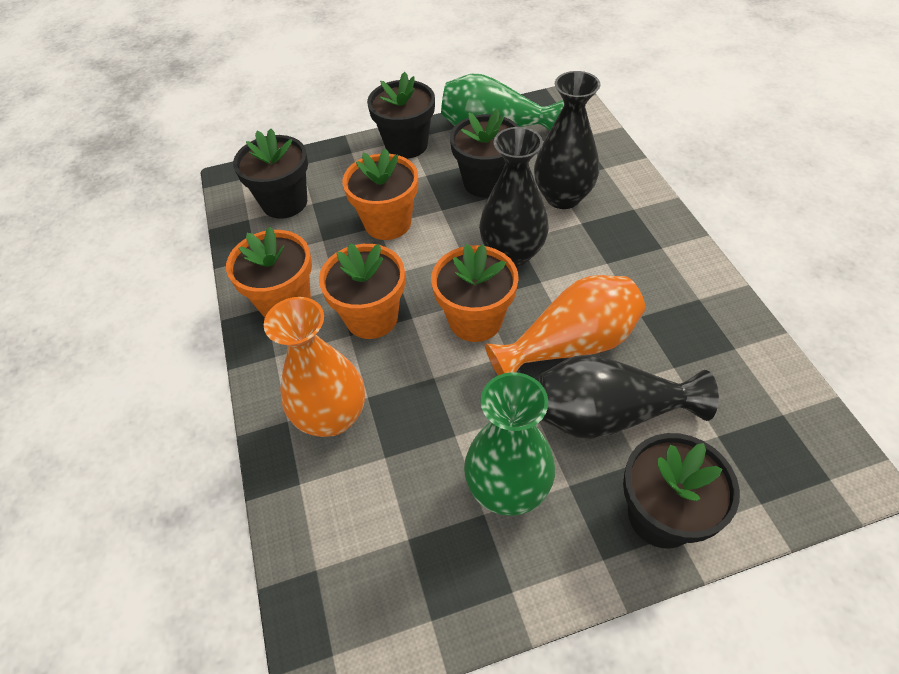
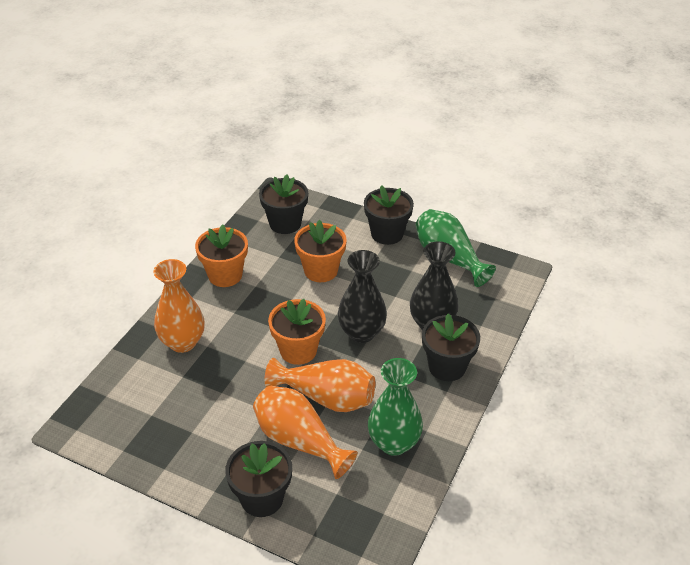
camera: 40 degrees right, 10 degrees down
orange flower pot [319,243,405,339] -> none
black flower pot [450,109,519,198] -> black flower pot moved to [422,314,480,381]
green vase [464,372,555,516] -> green vase moved to [368,358,423,456]
black vase [537,355,719,439] -> orange vase [253,386,358,479]

